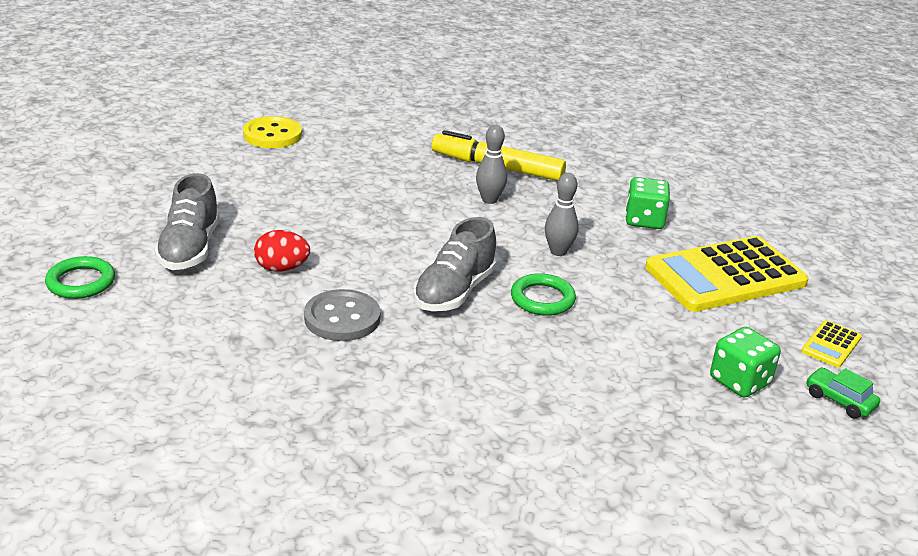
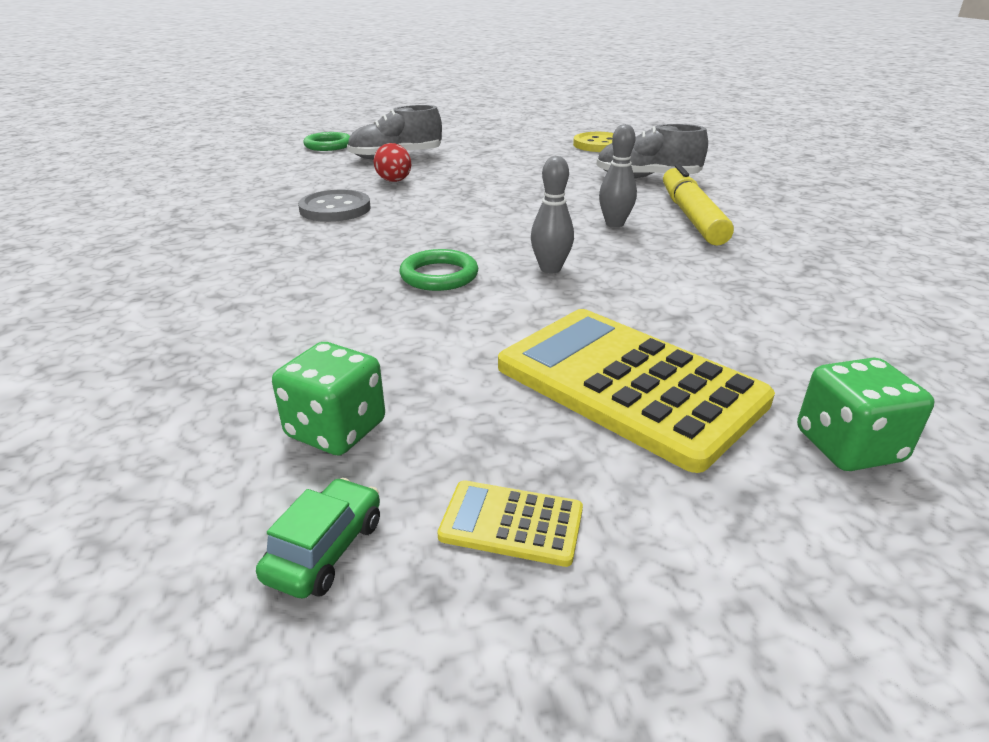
camera: 70 degrees right, 0 degrees up
grey shoe [413,217,497,311] -> grey shoe moved to [596,124,708,178]
green dice [625,177,670,229] -> green dice moved to [797,357,935,471]

